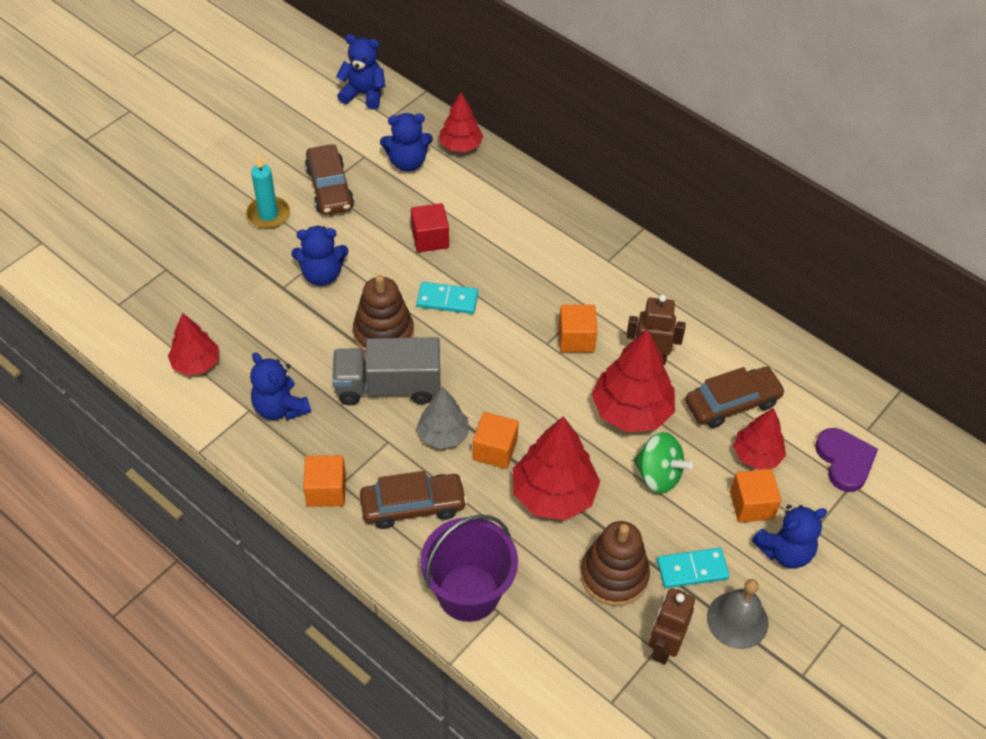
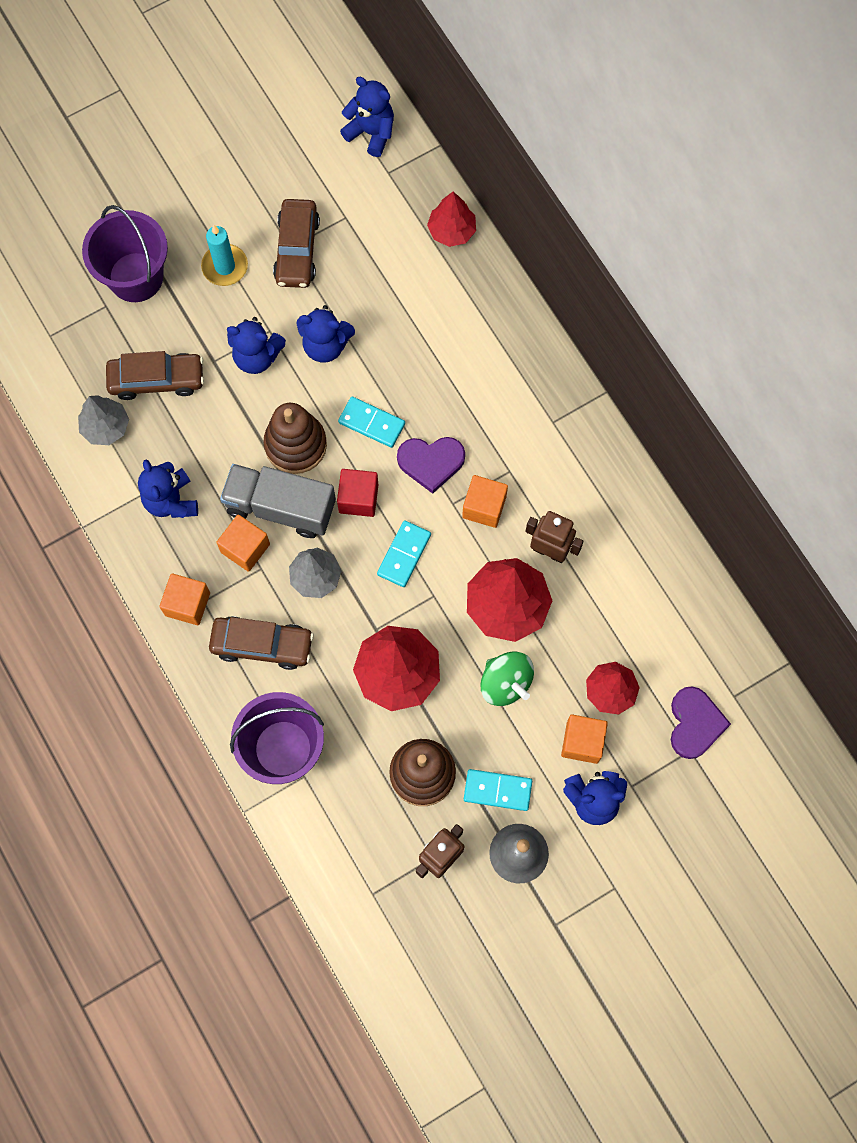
camera: 20 degrees right, 20 degrees up
red tree [168,313,219,376] -> grey tree [78,395,129,445]
blue teddy bear [380,113,433,172] -> blue teddy bear moved to [297,305,355,363]
red cube [411,203,449,252] -> red cube moved to [337,469,378,517]
orange cube [472,412,519,469] -> orange cube moved to [216,514,270,572]
brown car [685,367,786,428] -> brown car moved to [106,351,204,400]
none -> purple bucket [82,205,168,302]
none -> turquoise domino [377,520,431,587]
none -> purple heart [397,437,465,494]

